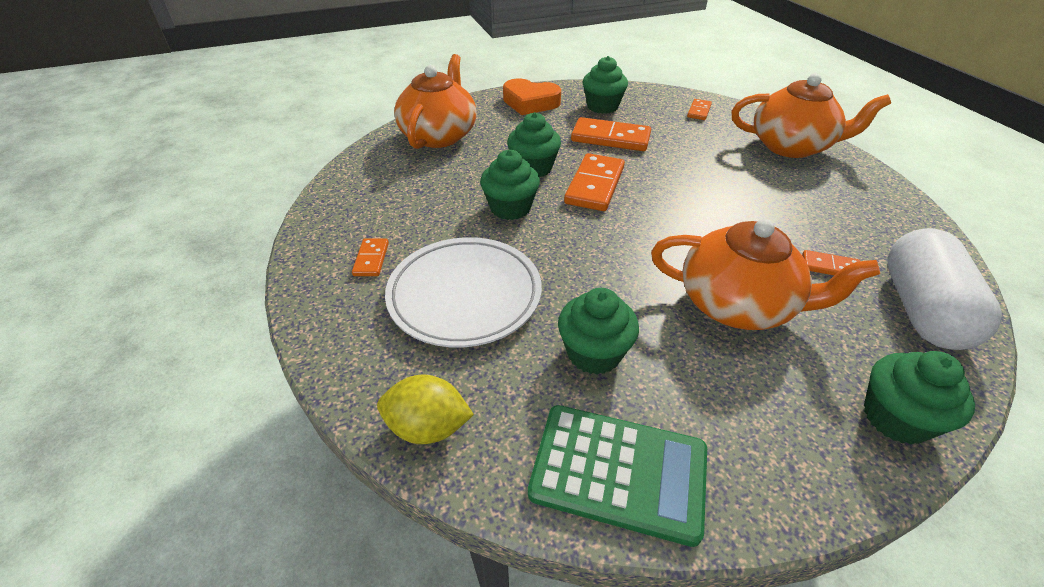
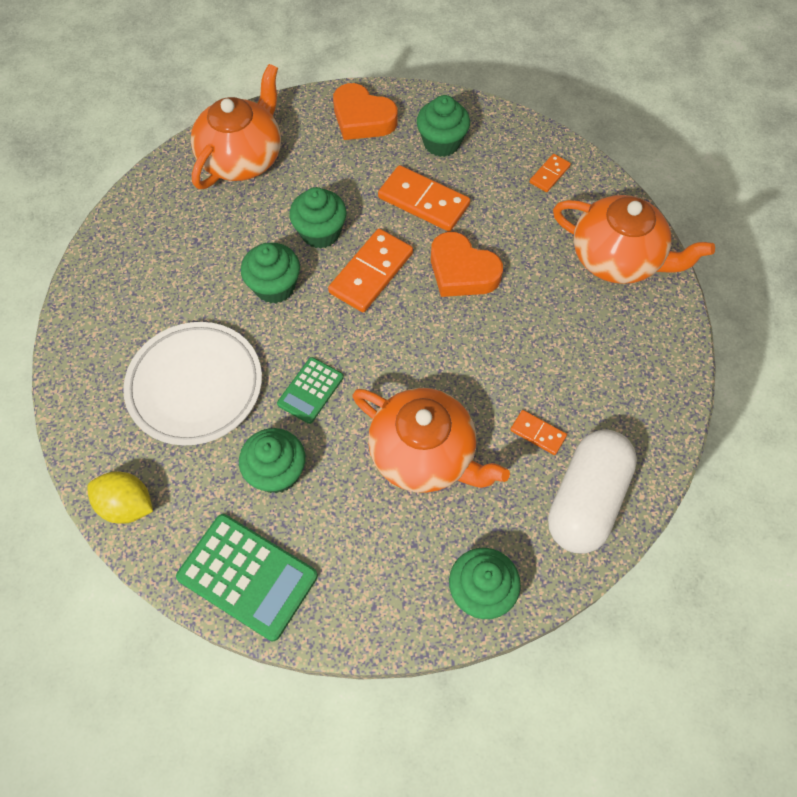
camera: 15 degrees right, 20 degrees up
orange domino [352,238,389,276] -> none
none -> green calculator [277,357,344,424]
none -> orange heart [431,232,503,297]

